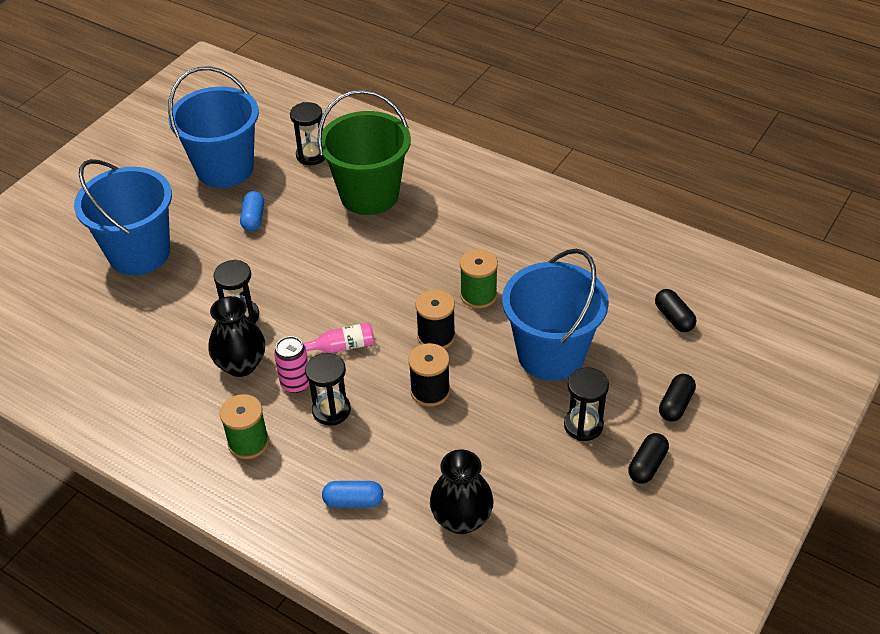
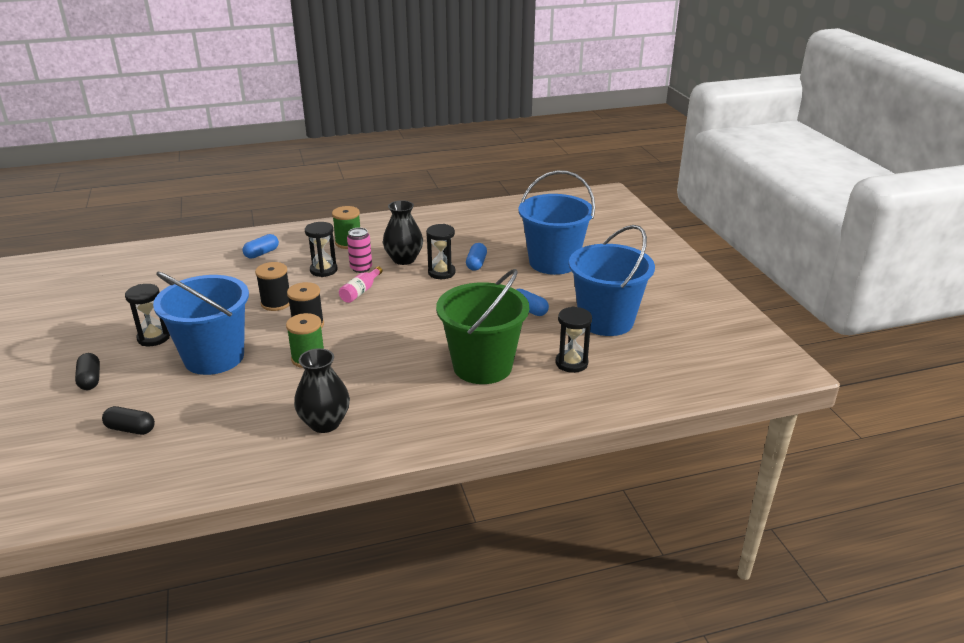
camera: 130 degrees right, 15 degrees down
black vase [430,449,494,534] -> black vase moved to [294,348,350,433]
black capsule [628,433,669,484] -> none
none -> blue capsule [466,243,487,271]

